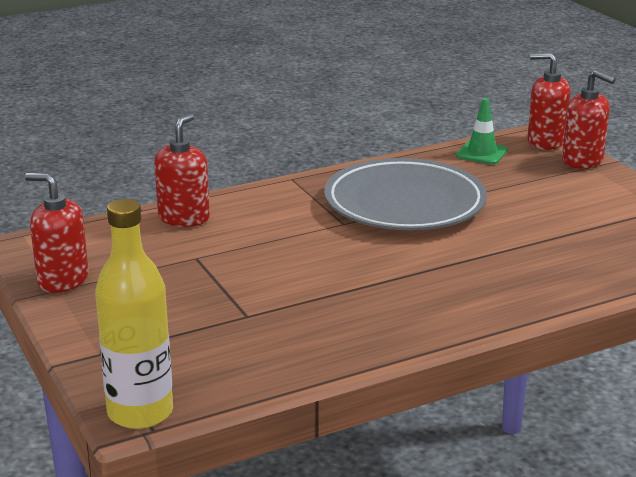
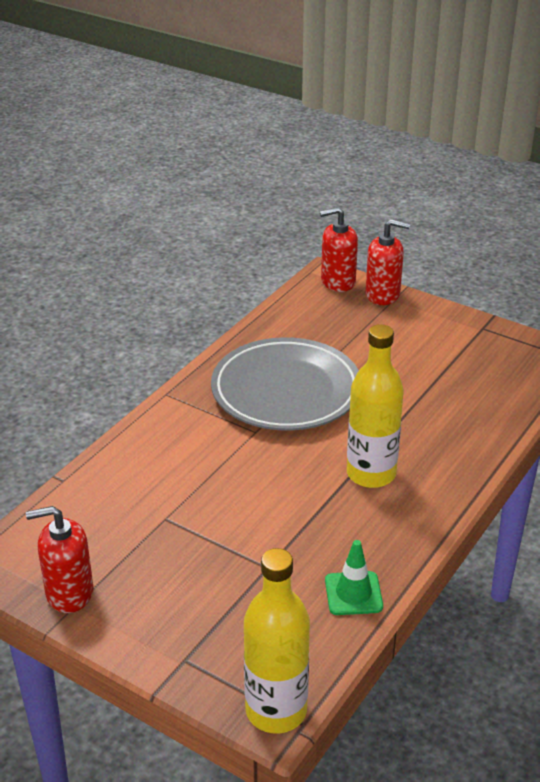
camera: 30 degrees left, 10 degrees up
red soap dispenser [154,114,210,227] -> none
green traffic cone [456,98,508,164] -> green traffic cone moved to [325,540,383,615]
none -> yellow bottle [347,324,404,488]

